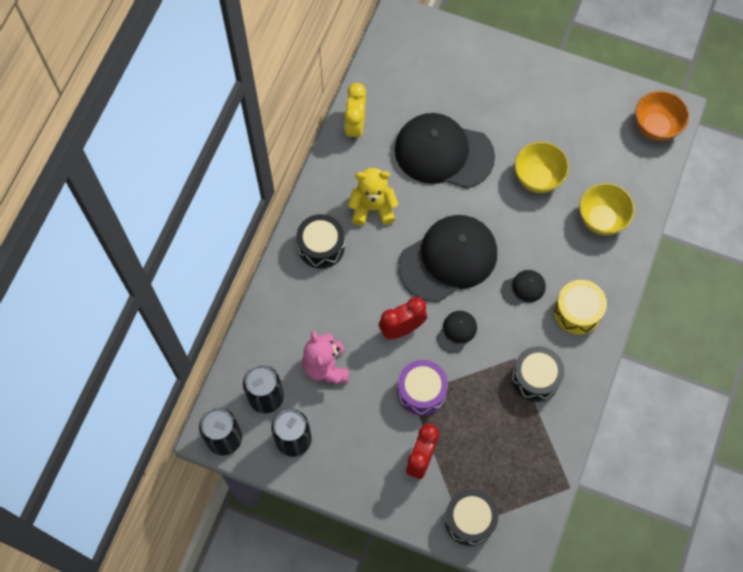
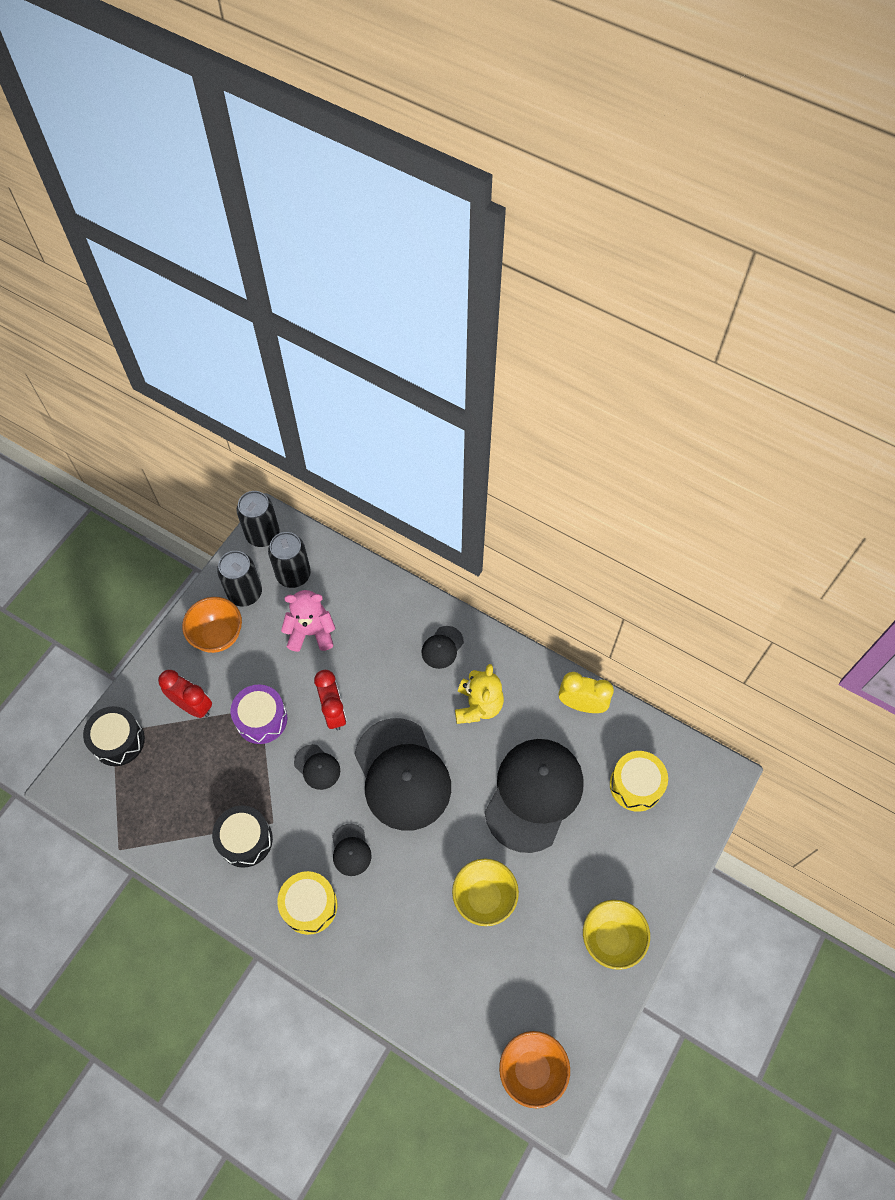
camera: 100 degrees right, 5 degrees down
black drum [296,214,345,269] -> black cap [422,626,464,669]
yellow bowl [579,183,635,235] -> yellow bowl moved to [583,900,650,970]
none -> orange bowl [182,597,242,653]
none -> yellow drum [610,751,668,812]

